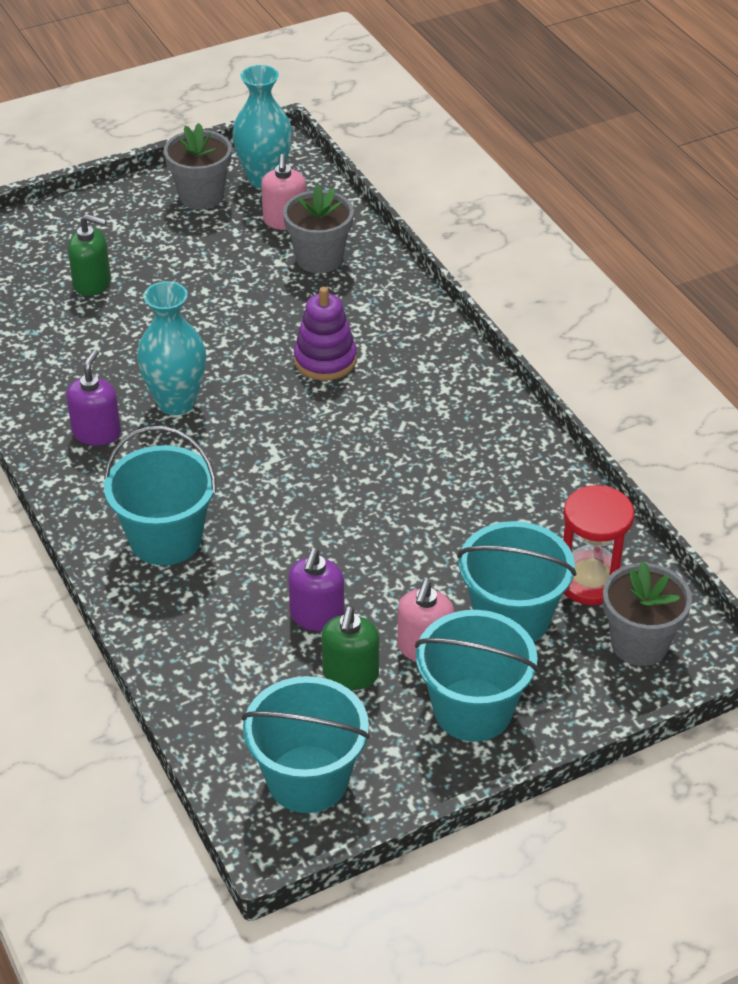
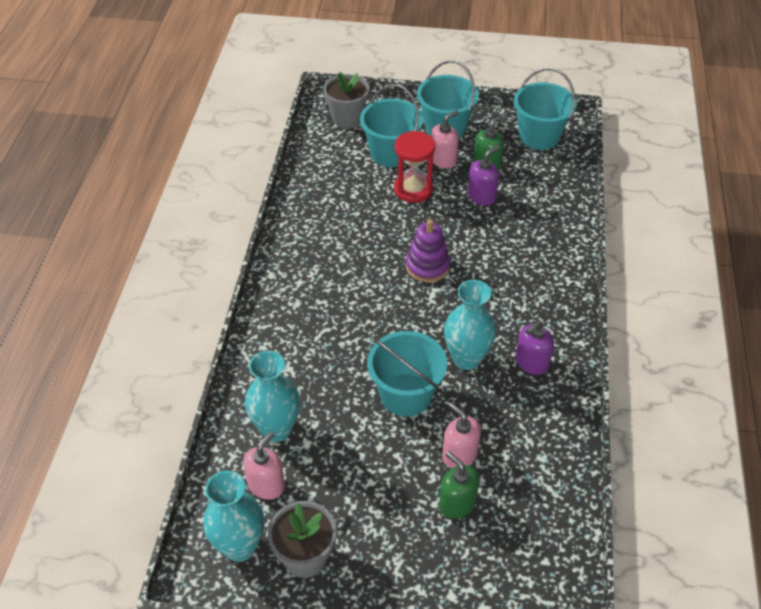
camera: 145 degrees left, 5 degrees up
turquoise bucket [104,426,216,565] -> turquoise bucket moved to [367,331,447,417]
grey flower pot [283,184,354,273] -> turquoise vase [245,351,300,442]
purple stacking toy [294,287,357,381] -> purple stacking toy moved to [406,219,450,282]
red hourglass [563,485,634,605] -> red hourglass moved to [394,131,435,203]
none -> pink soap dispenser [442,403,481,468]

